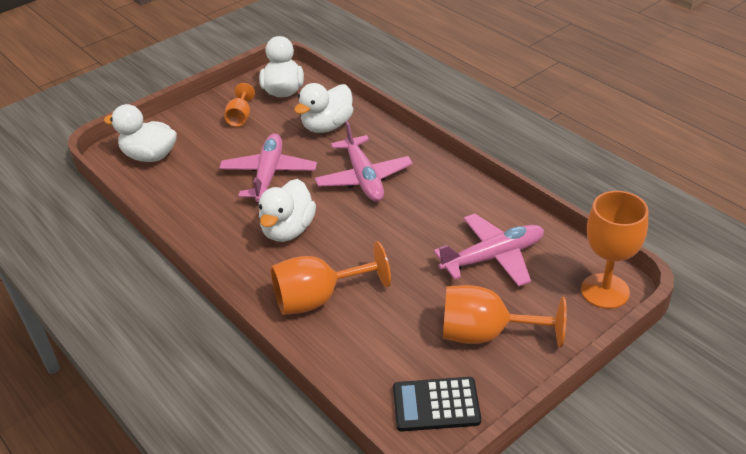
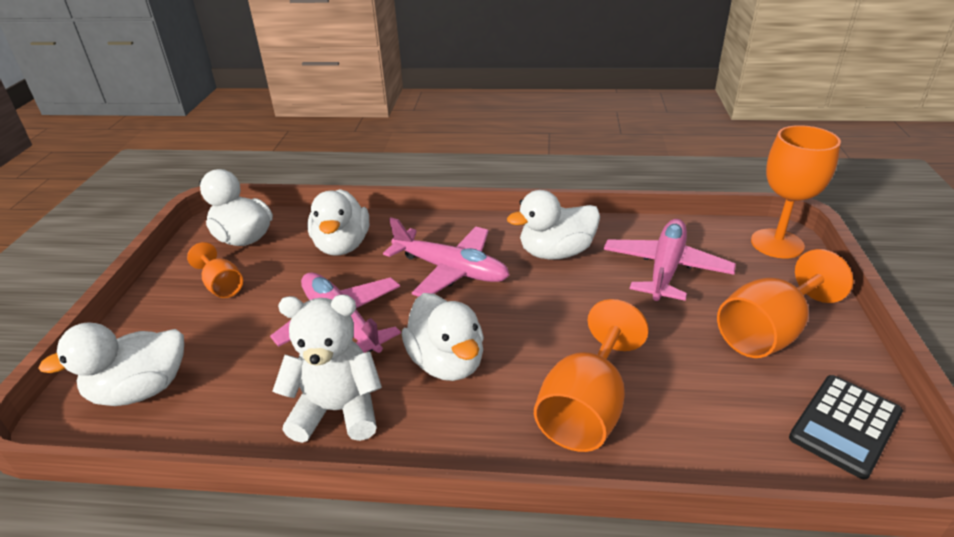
camera: 45 degrees left, 5 degrees down
none -> white teddy bear [273,294,382,443]
none -> white duck [507,190,600,260]

